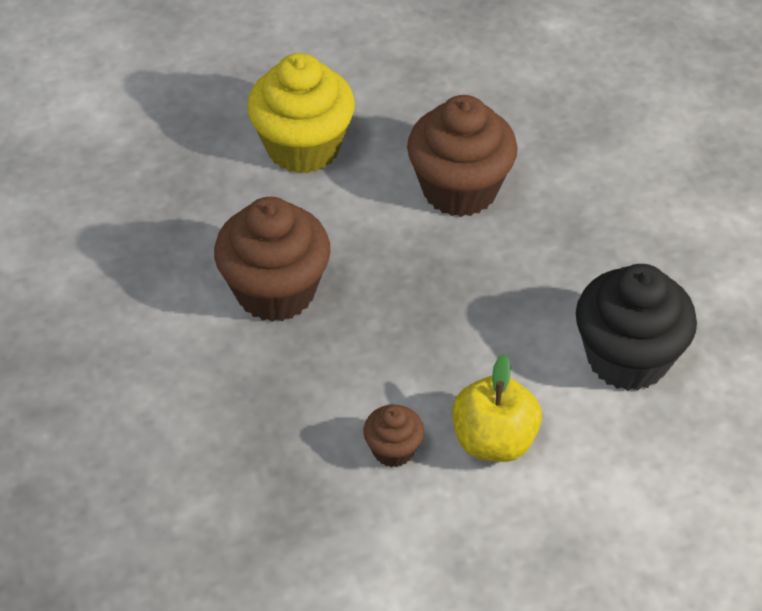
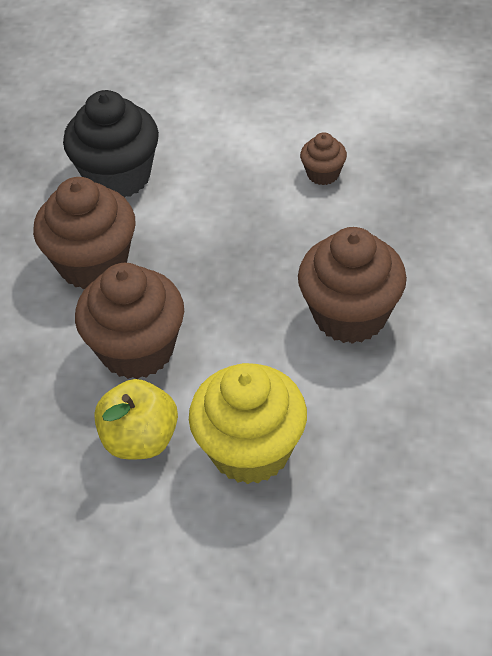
camera: 150 degrees left, 0 degrees up
yellow apple [452,354,542,462] -> yellow apple moved to [94,379,178,459]
none -> brown cupcake [33,177,135,289]

